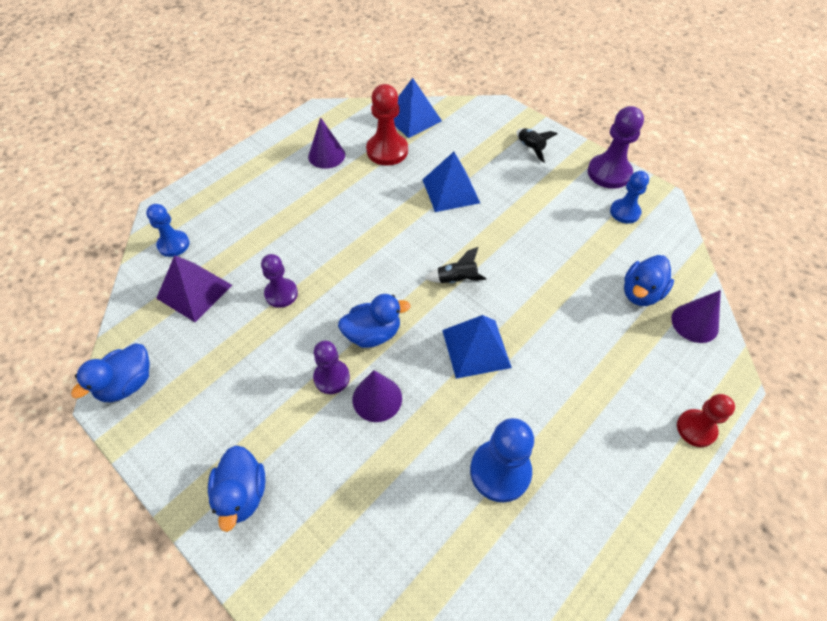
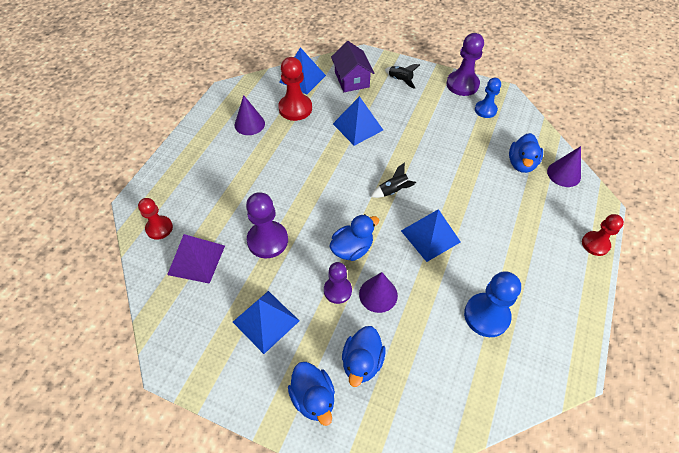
camera: 20 degrees left, 0 degrees up
blue duck [71,343,150,402] -> blue duck moved to [342,326,386,387]
blue pawn [146,204,189,257] -> red pawn [138,198,173,240]
purple pawn [261,254,298,308] -> purple pawn [246,192,288,258], size x1.54
none -> blue pyramid [233,291,300,354]
none -> purple house [331,41,374,92]

